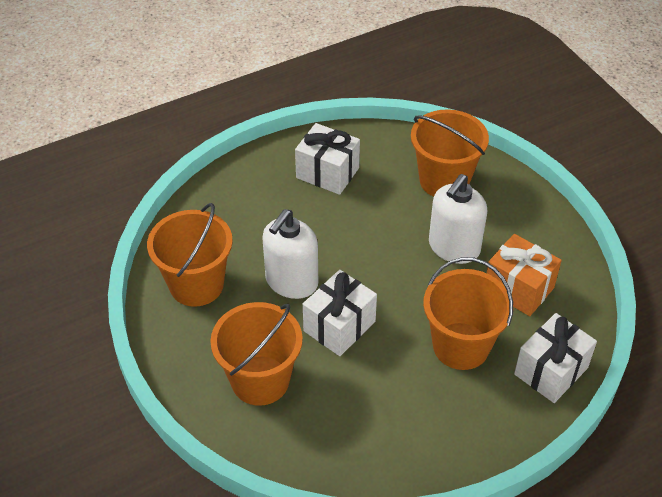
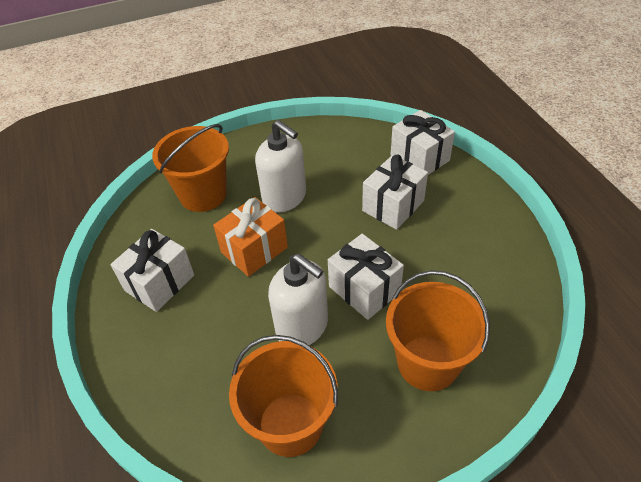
camera: 80 degrees left, 0 degrees up
orange bucket [423,257,513,370] -> white gift [362,155,428,230]
orange gift [487,234,562,316] -> orange gift moved to [213,197,288,277]

